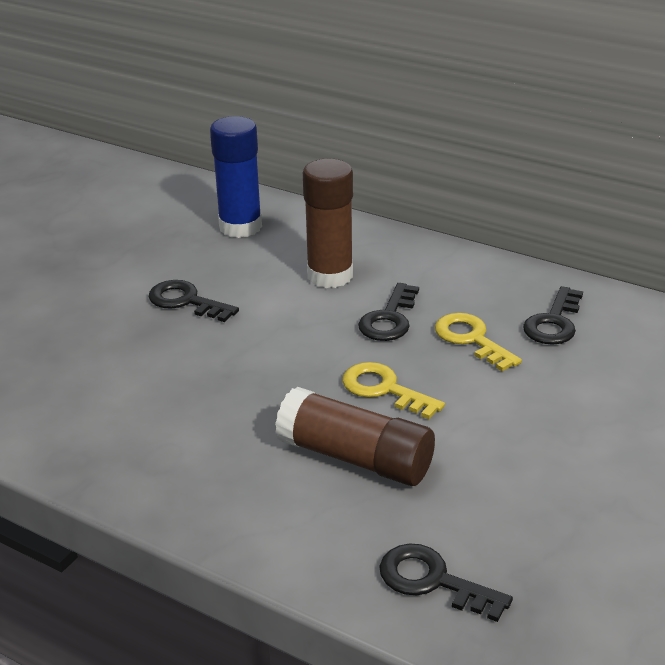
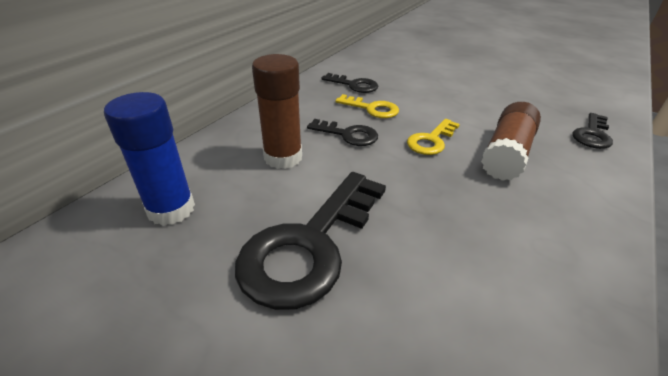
camera: 90 degrees left, 5 degrees up
black key [149,280,239,322] -> black key [235,172,386,310], size x1.93
yellow key [435,313,522,371] -> yellow key turned 120 degrees counterclockwise [335,94,399,118]

